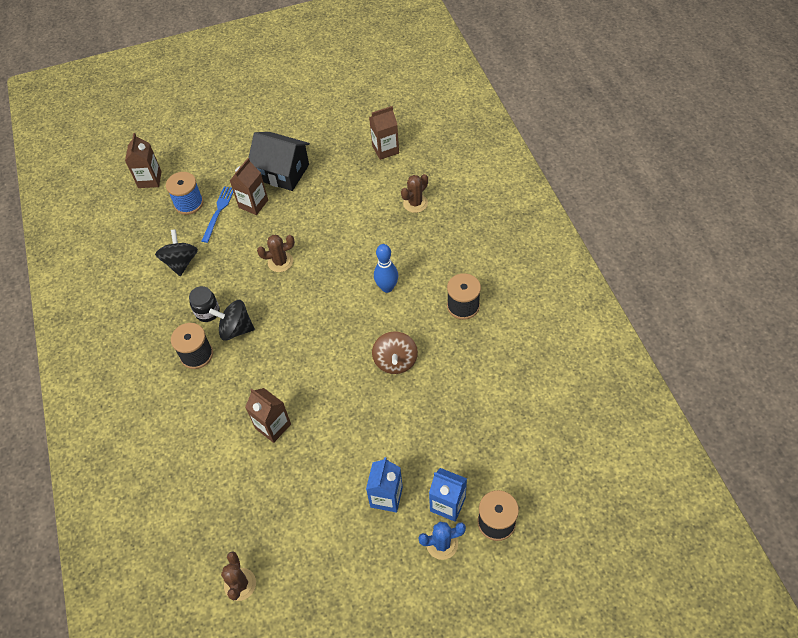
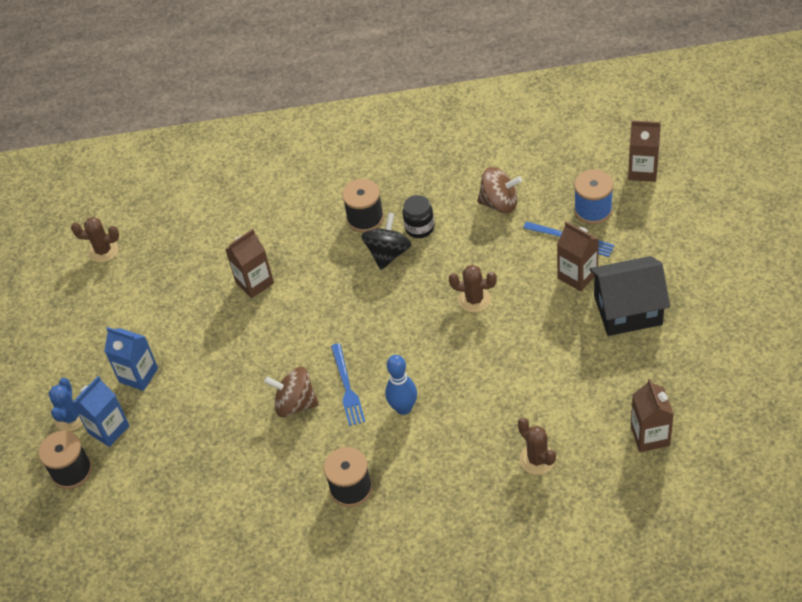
camera: 105 degrees right, 5 degrees down
black spinning top [155,229,198,276] -> brown spinning top [477,167,522,213]
black house [248,132,310,191] -> black house turned 45 degrees clockwise [589,256,670,336]
brown cactus [257,235,295,272] -> brown cactus turned 75 degrees counterclockwise [449,265,497,313]
none -> blue fork [331,343,365,426]

